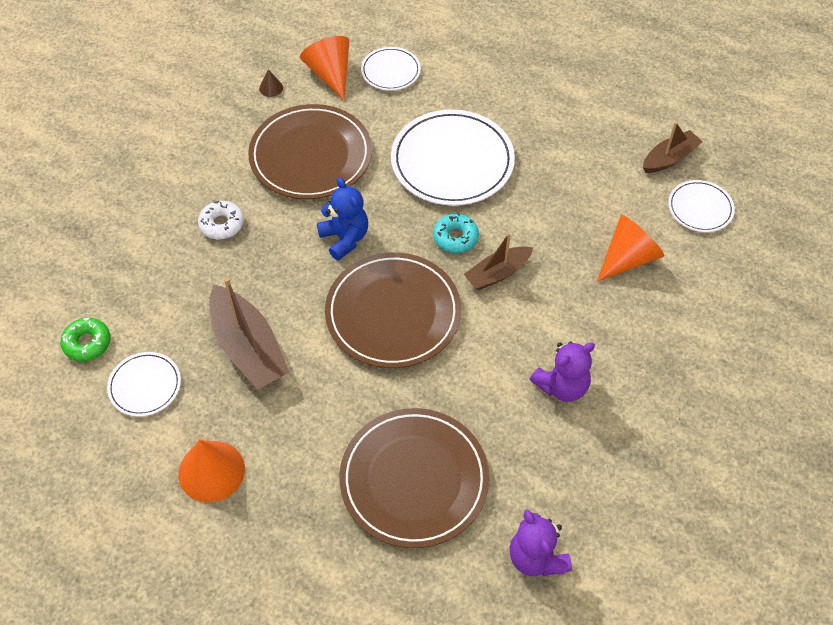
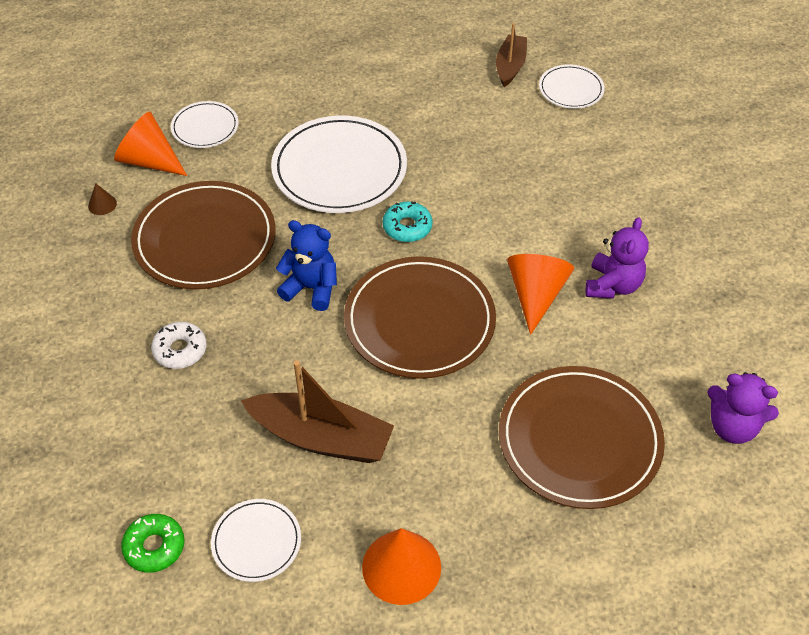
camera: 40 degrees left, 5 degrees down
brown boat [464,232,533,290] -> none
orange cone [597,215,665,282] -> orange cone moved to [507,254,574,335]

